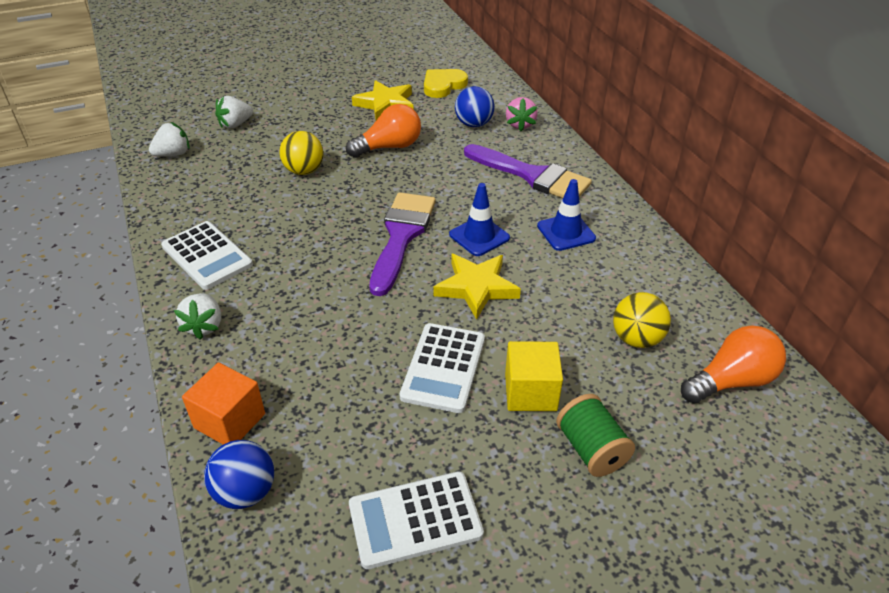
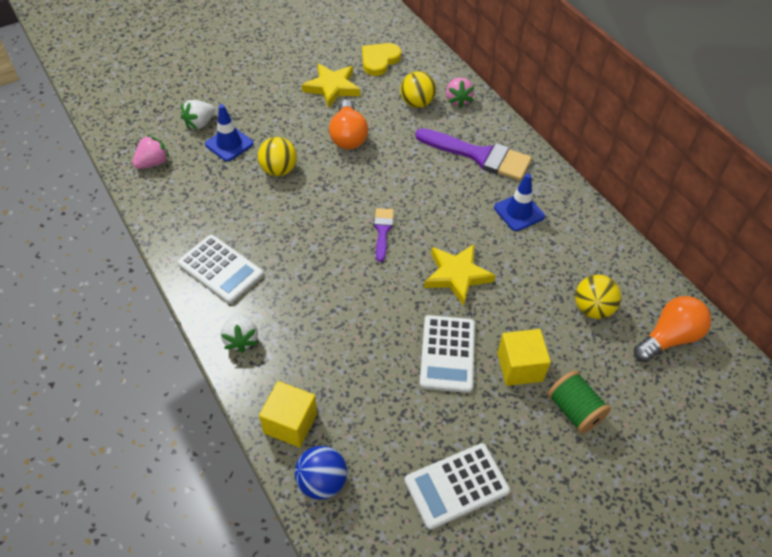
camera: 10 degrees left, 10 degrees up
white strawberry [149,122,190,157] -> pink strawberry [132,135,169,169]
orange cube [182,362,265,445] -> yellow cube [259,381,317,447]
orange light bulb [346,104,421,157] -> orange light bulb turned 120 degrees clockwise [329,100,368,150]
purple brush [370,192,436,296] -> purple brush [374,208,394,262], size x0.51
blue traffic cone [449,183,510,256] -> blue traffic cone moved to [205,104,253,161]
blue ball [455,86,494,127] -> yellow ball [400,71,436,108]

